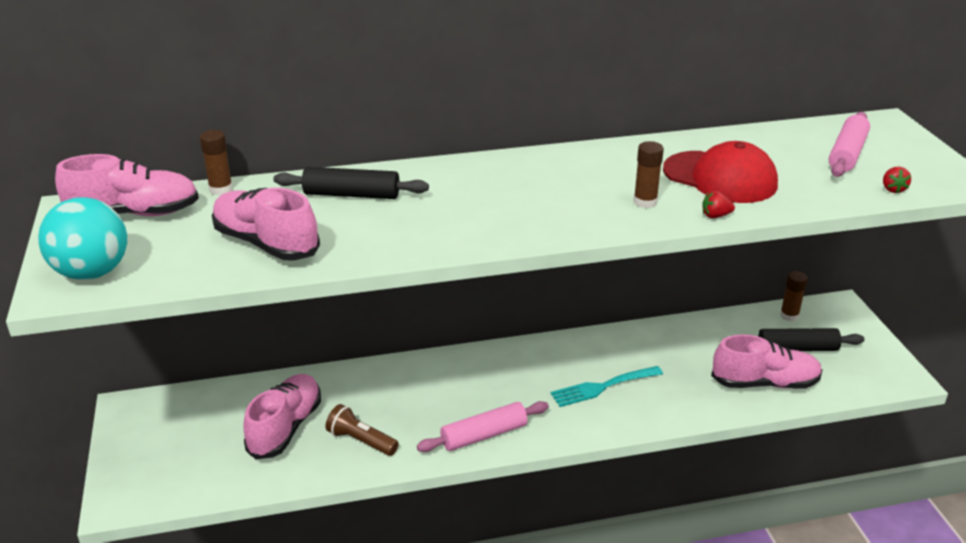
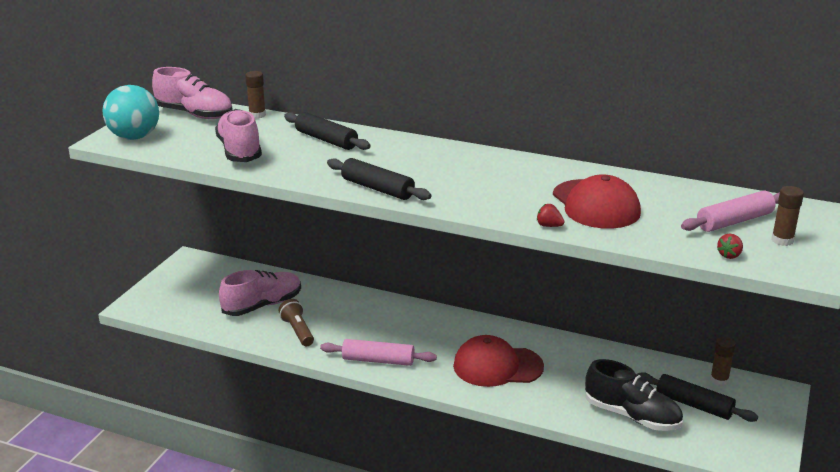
camera: 35 degrees right, 5 degrees down
turquoise fork [550,366,663,407] -> red cap [453,335,544,387]
brown glue stick [633,141,664,208] -> brown glue stick moved to [771,186,804,246]
pink shoe [711,334,822,389] -> black shoe [585,359,683,431]
none -> black rolling pin [327,158,431,200]

